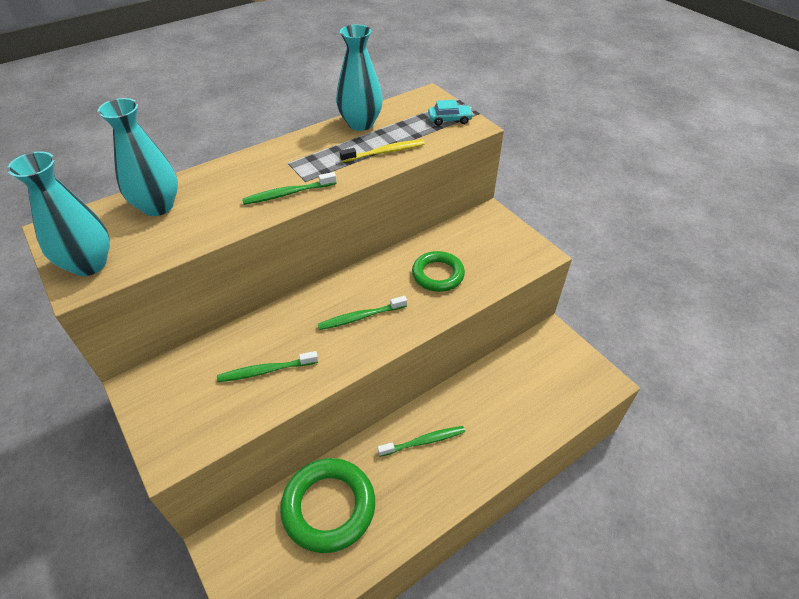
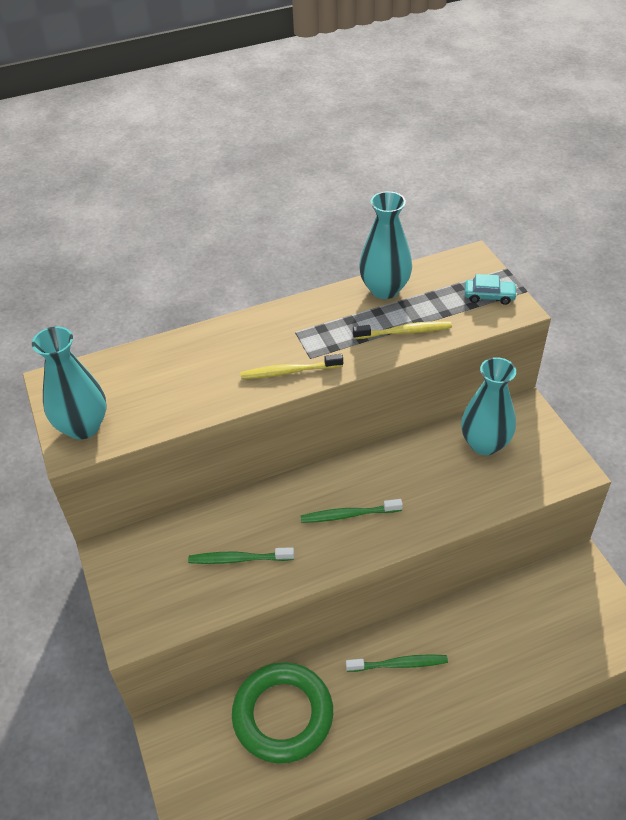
camera: 15 degrees right, 0 degrees up
turquoise vase [97,98,178,216] -> turquoise vase moved to [461,357,516,455]
green toothbrush [242,172,337,205] -> yellow toothbrush [240,354,343,379]
green ring [412,251,465,292] -> none

